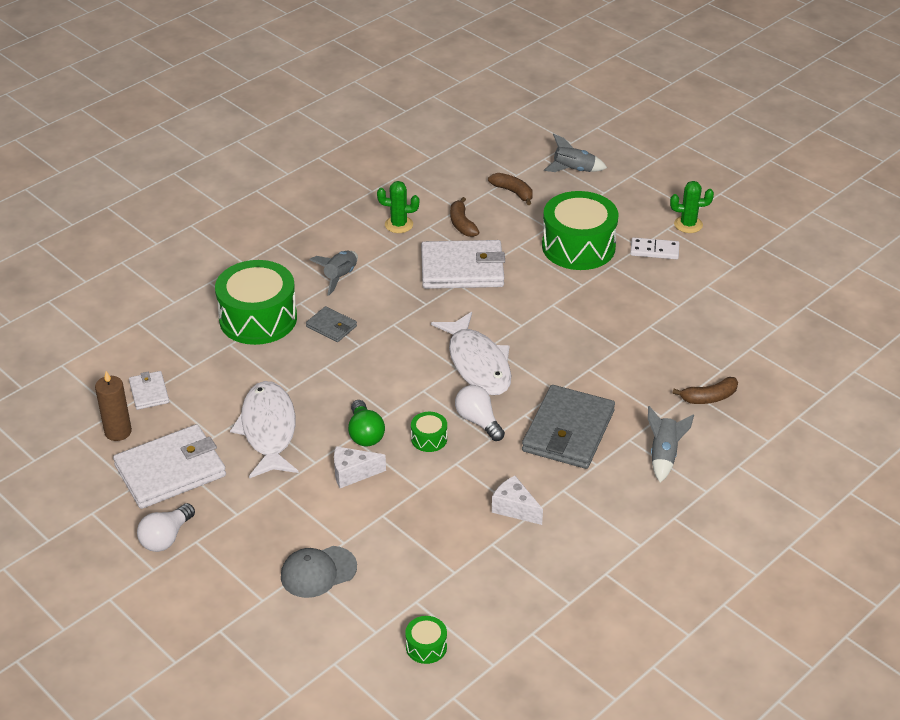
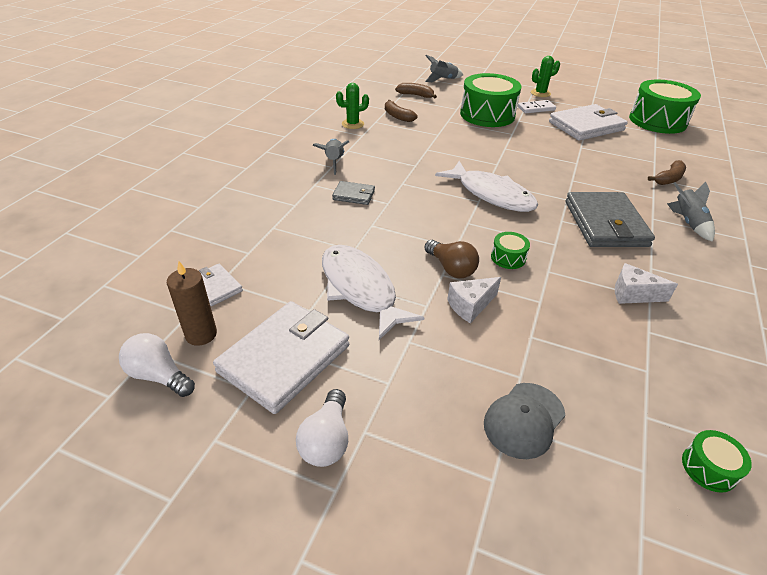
camera: 25 degrees left, 0 degrees up
green drum [215,260,297,345] -> green drum moved to [629,79,701,134]
green light bulb [348,400,385,447] -> brown light bulb [425,240,479,278]
white wallet [421,240,505,289] -> white wallet moved to [549,104,628,141]
white light bulb [455,385,505,441] -> white light bulb moved to [119,333,195,397]

